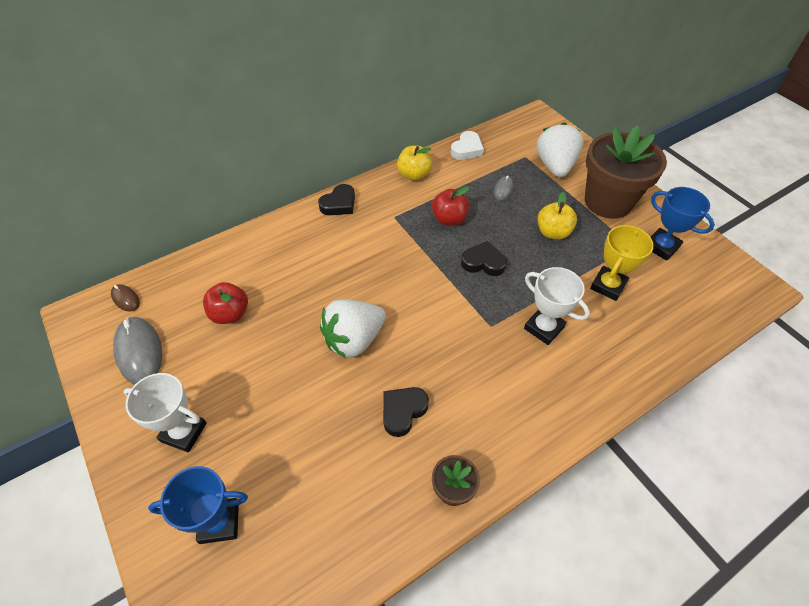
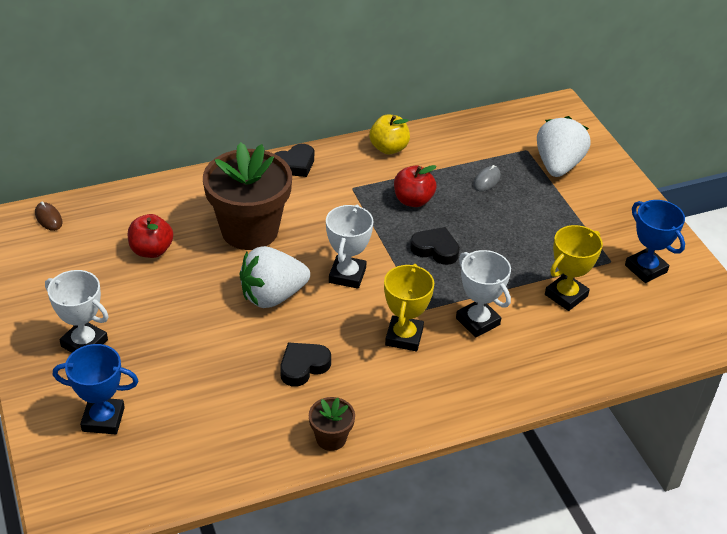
camera: 10 degrees right, 10 degrees down
grey mouse [113,317,162,385] -> none
white heart [451,131,484,160] -> none
yellow apple [537,192,577,240] -> none
brown flower pot [585,125,667,219] -> brown flower pot moved to [203,142,292,250]
none -> white trophy [326,204,374,289]
none -> yellow trophy [384,264,434,351]

